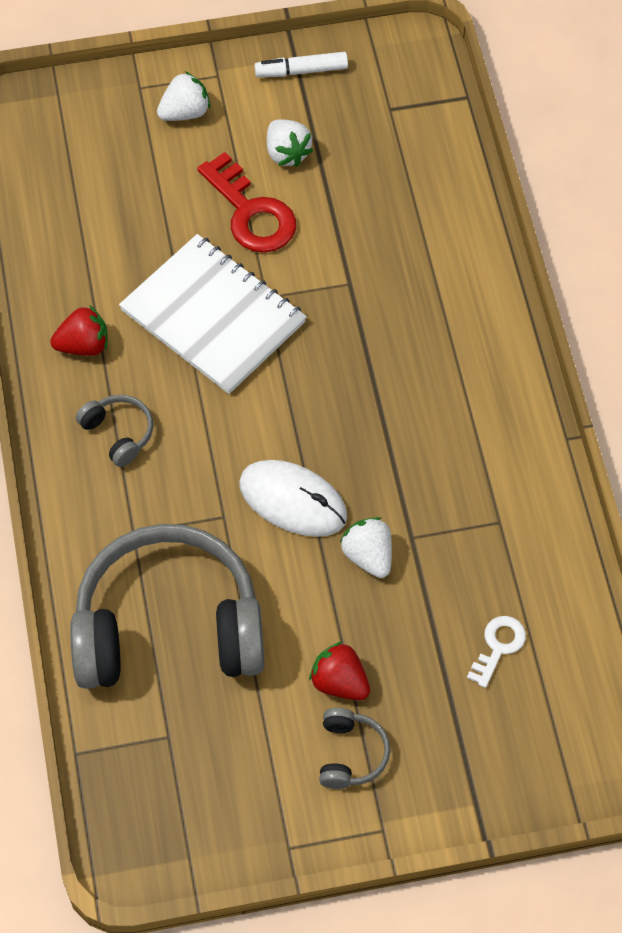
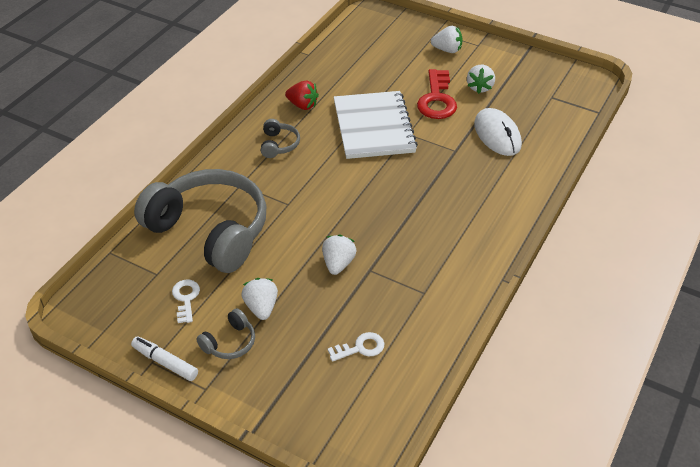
camera: 40 degrees right, 15 degrees down
white mouse [239,460,347,537] -> white mouse moved to [474,108,522,156]
white marker [254,52,348,77] -> white marker moved to [131,336,198,381]
red strawberry [309,641,370,700] -> white strawberry [241,278,278,320]
none -> white key [172,280,200,323]

